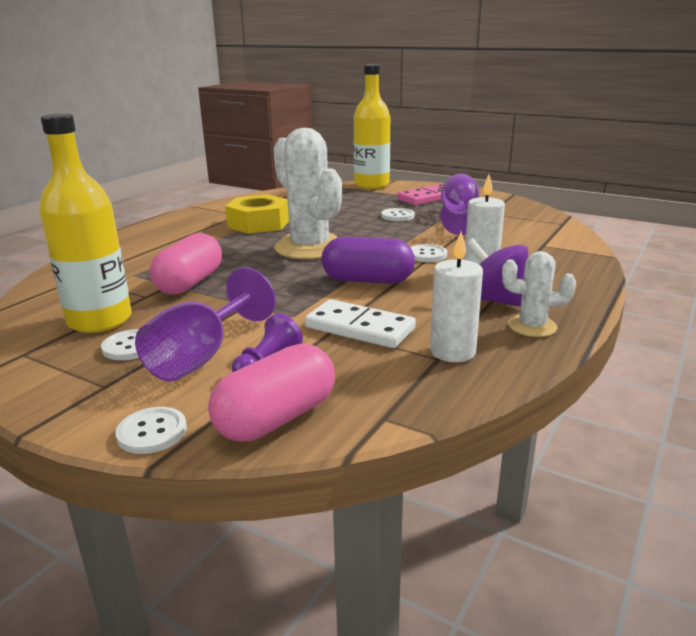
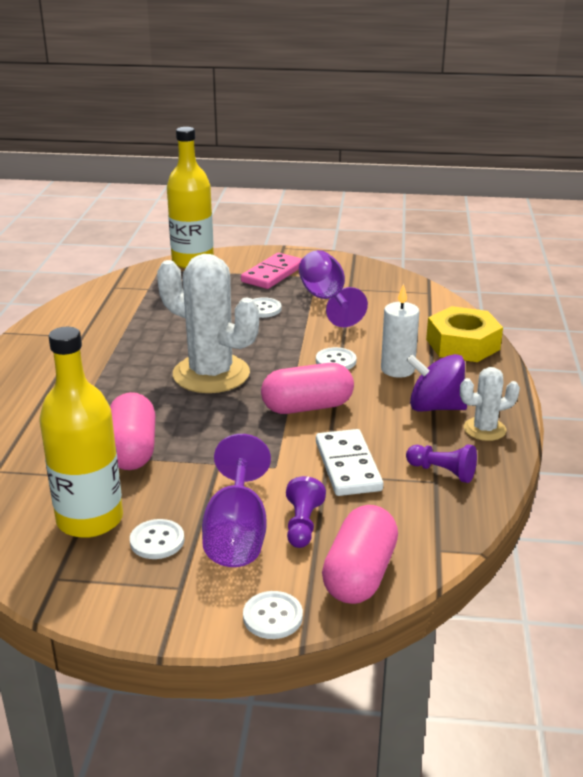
camera: 25 degrees left, 5 degrees up
yellow nut [225,194,289,234] -> yellow nut moved to [426,306,503,362]
white domino [305,299,416,348] -> white domino turned 75 degrees clockwise [316,429,383,496]
purple capsule [322,237,415,284] -> pink capsule [261,363,354,414]
white candle [430,232,483,362] -> purple pawn [406,444,477,483]

